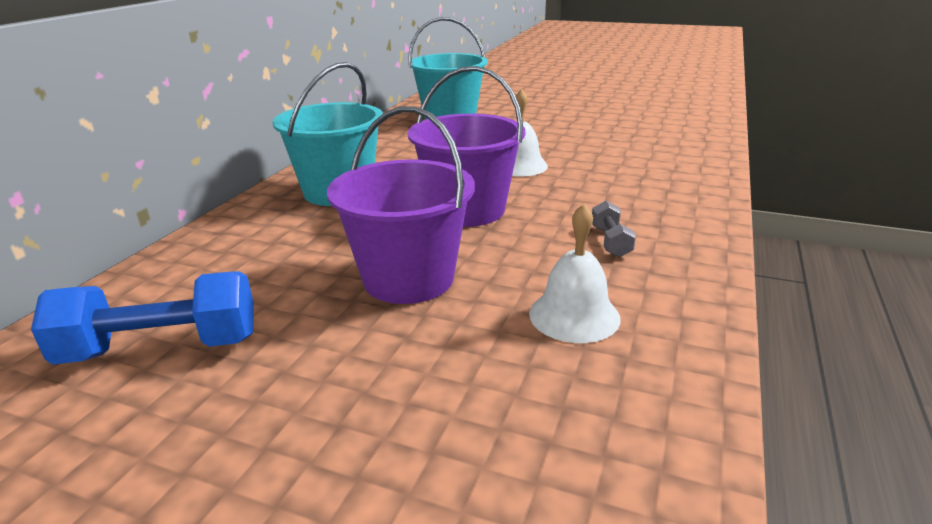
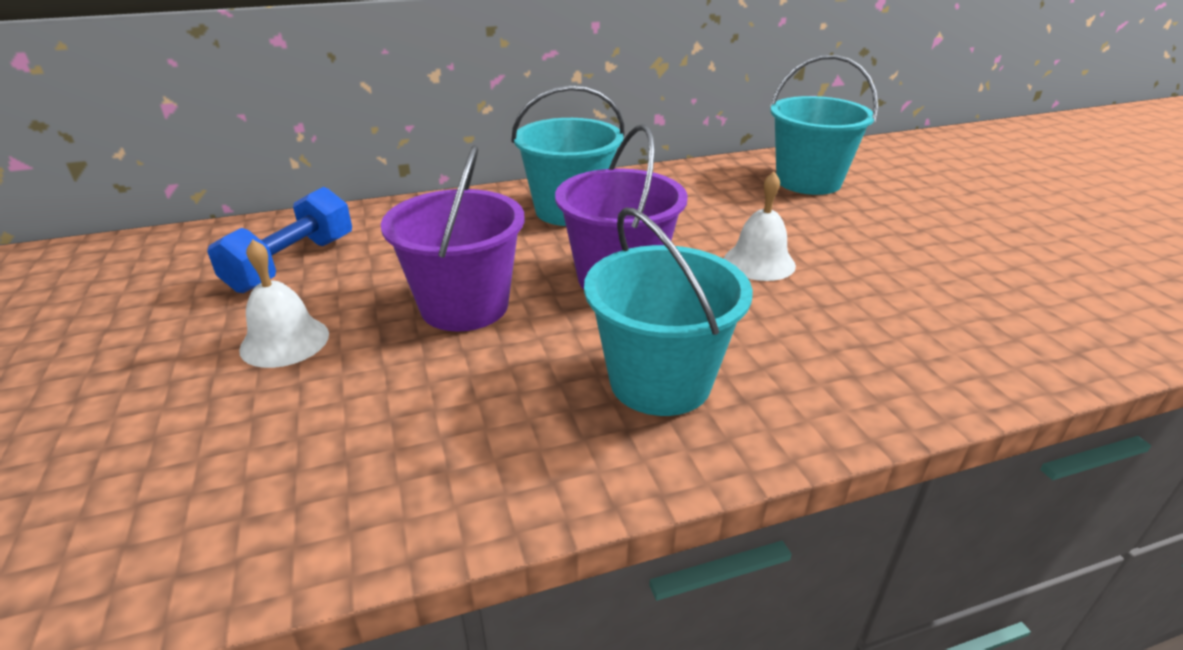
camera: 50 degrees right, 5 degrees up
blue dumbbell [31,272,254,365] -> blue dumbbell turned 75 degrees clockwise [207,187,352,293]
white bell [529,204,621,343] -> white bell moved to [239,239,329,368]
grey dumbbell [592,201,636,257] -> turquoise bucket [584,208,753,416]

